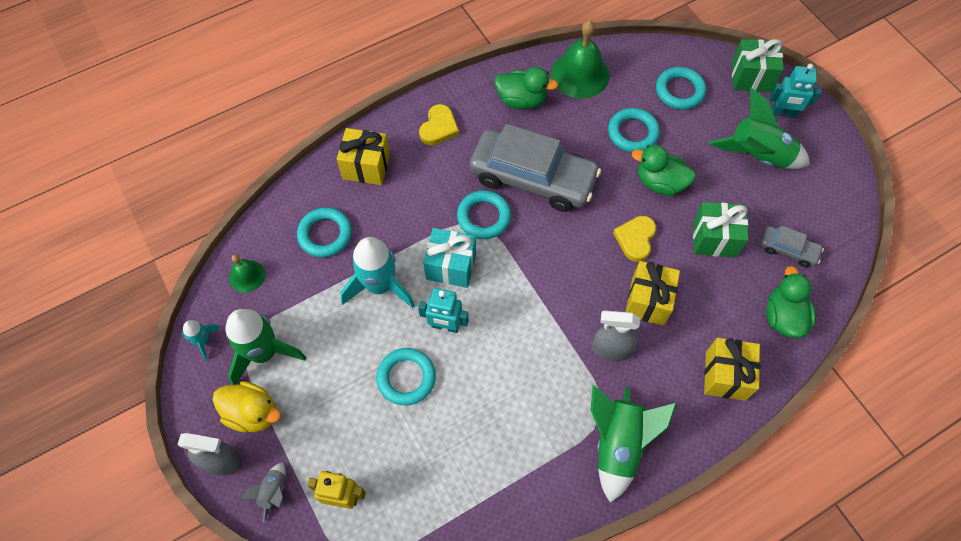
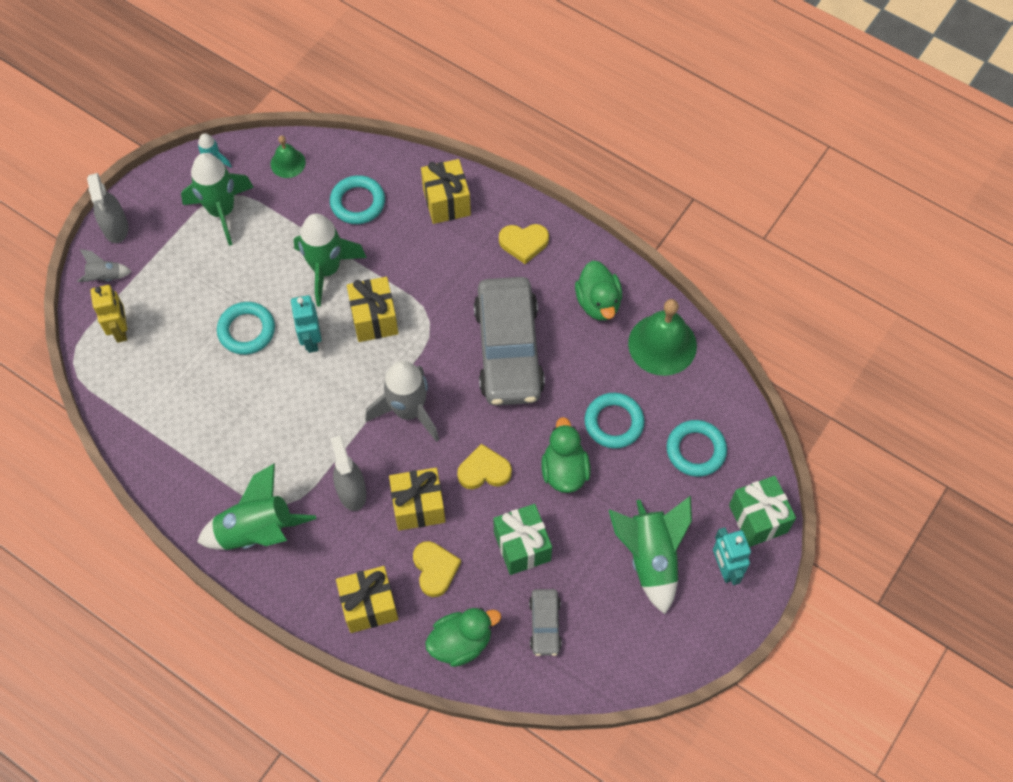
camera: 65 degrees right, 0 degrees up
yellow duck [213,381,281,433] -> none
turquoise rocket [340,237,415,308] -> green rocket [294,214,367,307]
turquoise gift [423,228,476,288] -> yellow gift [347,277,398,342]
turquoise ring [457,190,511,239] -> none
none -> grey rocket [365,361,439,442]
none -> yellow heart [413,541,461,597]

